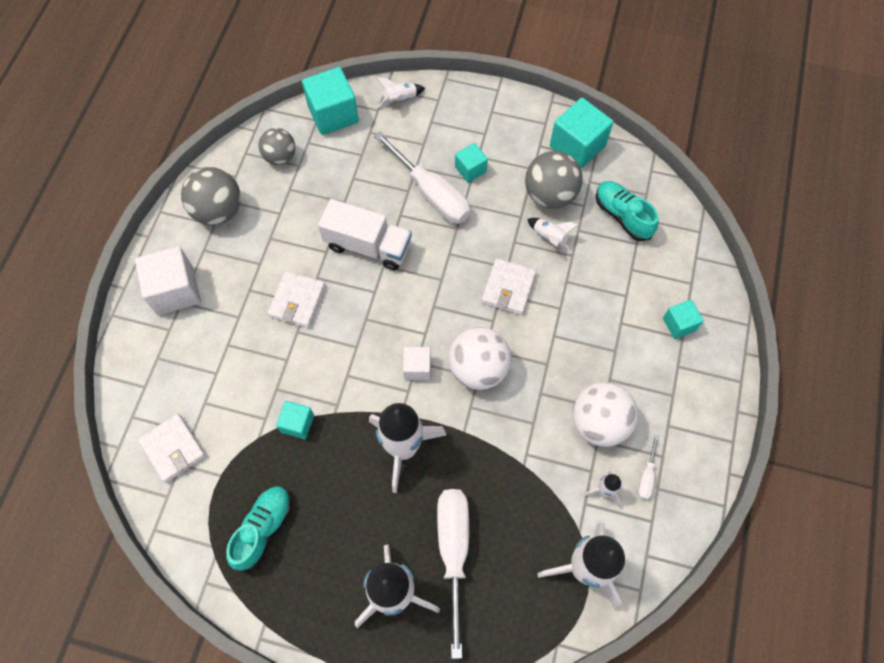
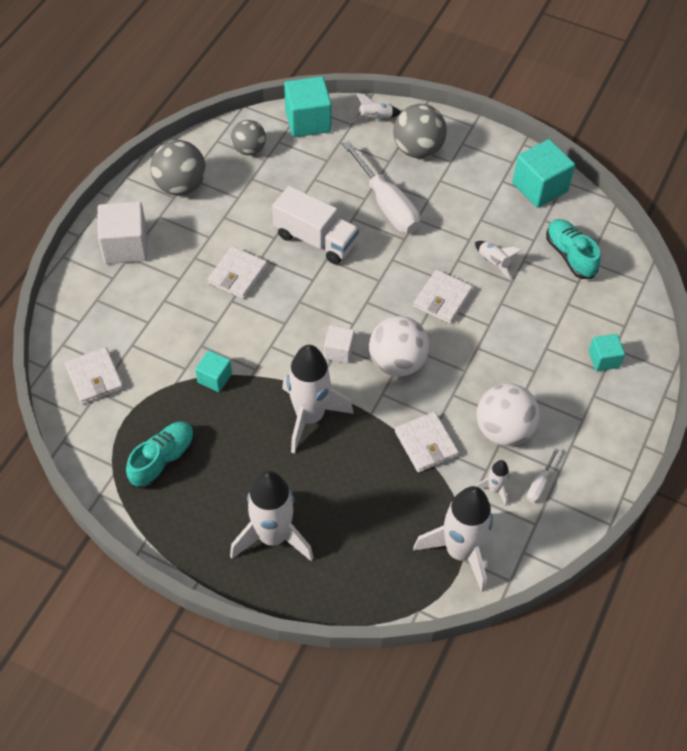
camera: 10 degrees right, 10 degrees down
white screwdriver [437,489,469,659] -> none
turquoise cube [455,143,488,183] -> none
grey ball [525,151,583,209] -> grey ball moved to [393,104,447,158]
none -> white wallet [395,412,459,473]

